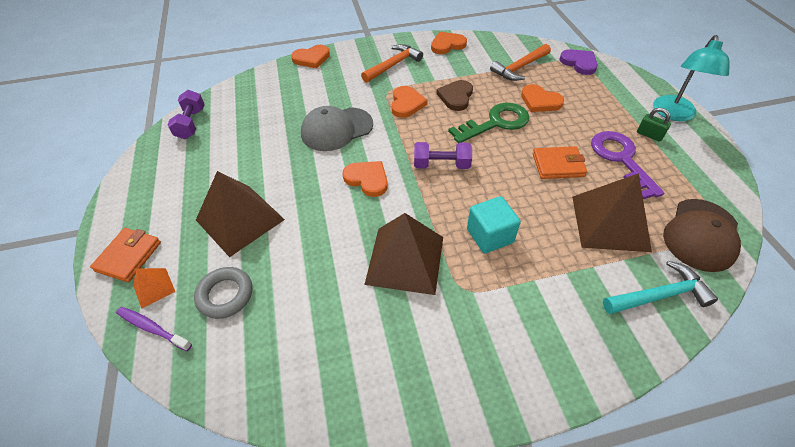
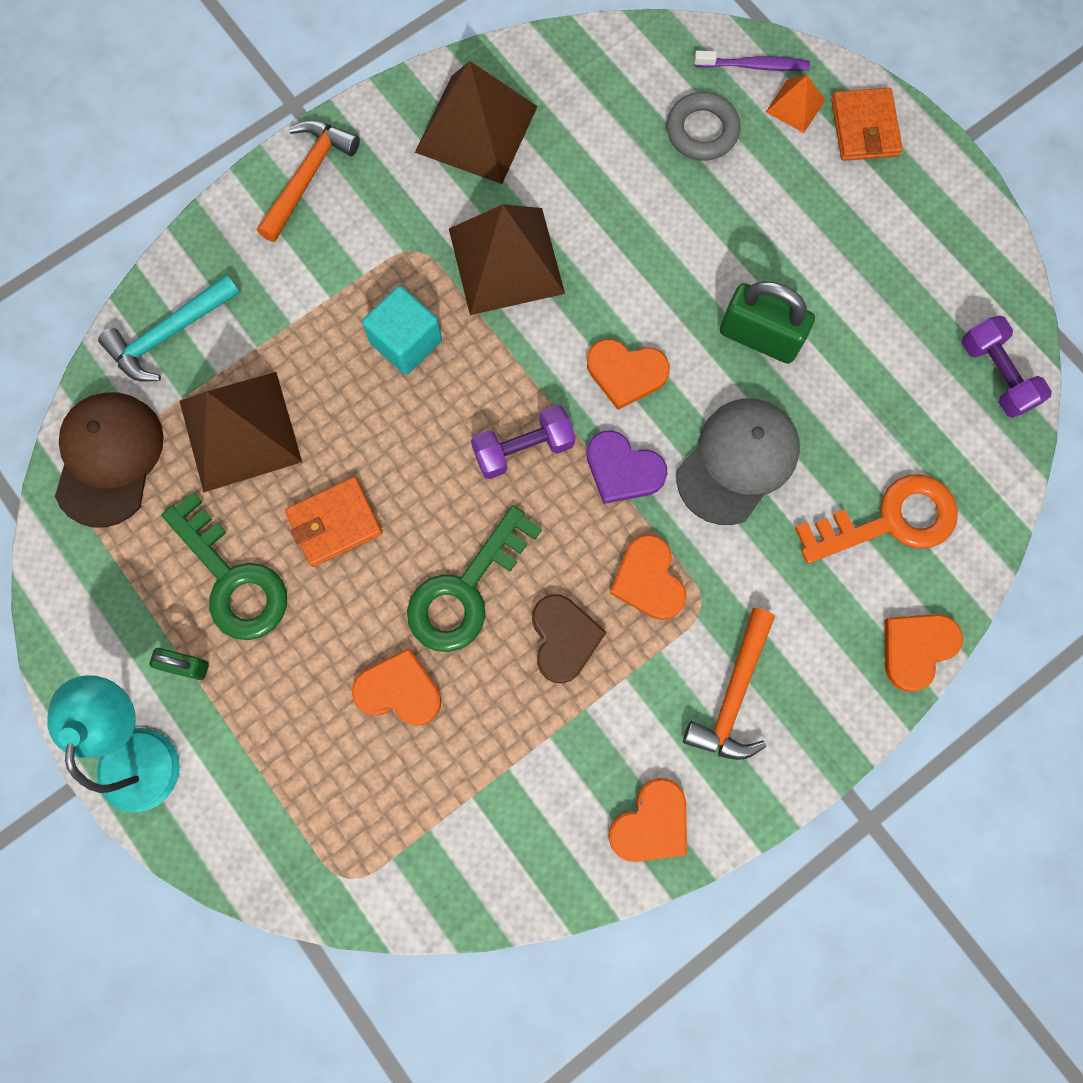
camera: 155 degrees right, 25 degrees up
brown pyramid [196,171,285,257] -> brown pyramid moved to [415,61,538,184]
orange hammer [490,44,551,81] -> orange hammer moved to [257,120,360,242]
purple heart [559,49,598,75] -> purple heart moved to [587,430,668,504]
purple key [591,131,664,199] -> green key [161,493,287,640]
none -> green padlock [720,281,815,364]
none -> orange key [795,474,958,564]

